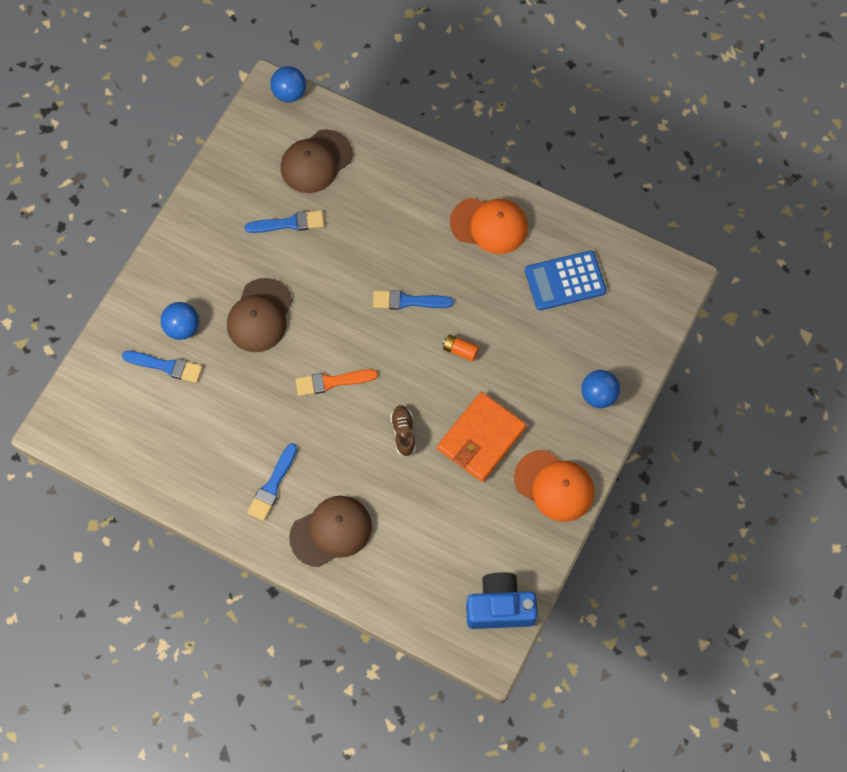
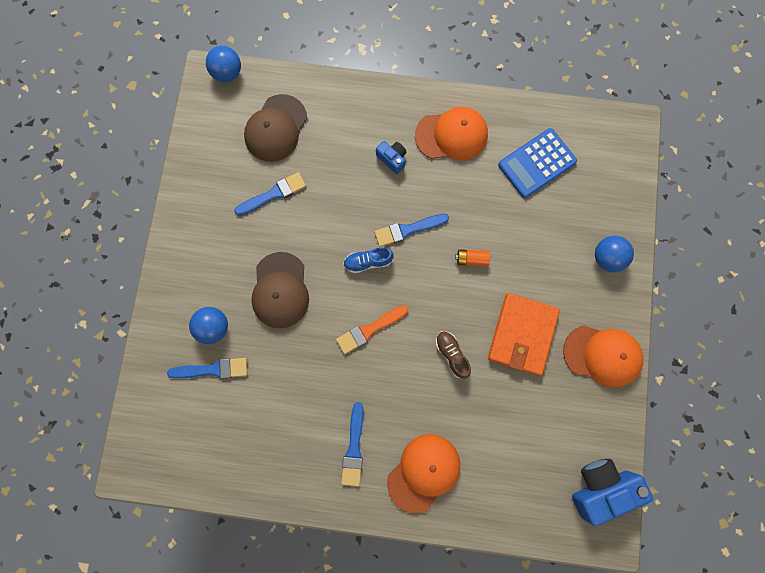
camera: 20 degrees left, 10 degrees up
brown cap [289,496,372,567] -> orange cap [387,434,460,514]
none -> blue shoe [343,247,394,273]
none -> blue camera [376,141,407,174]

